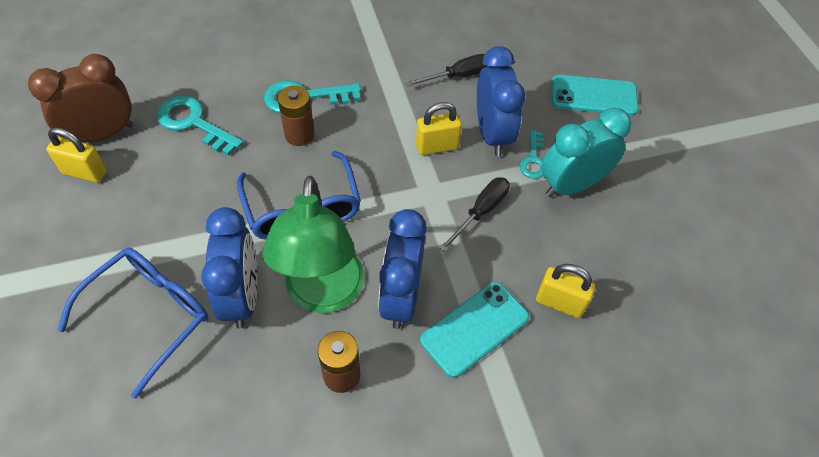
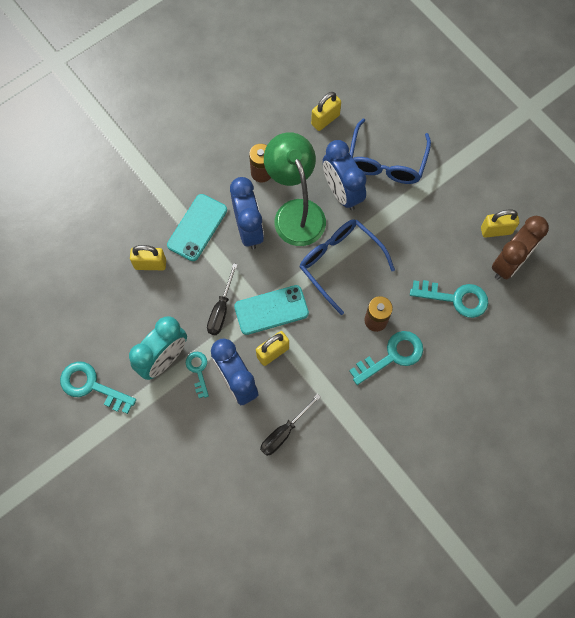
camera: 160 degrees right, 15 degrees up
turquoise phone [552,75,639,116] -> turquoise phone moved to [234,285,309,335]
none -> turquoise key [60,361,136,414]
none -> yellow padlock [311,92,341,131]

